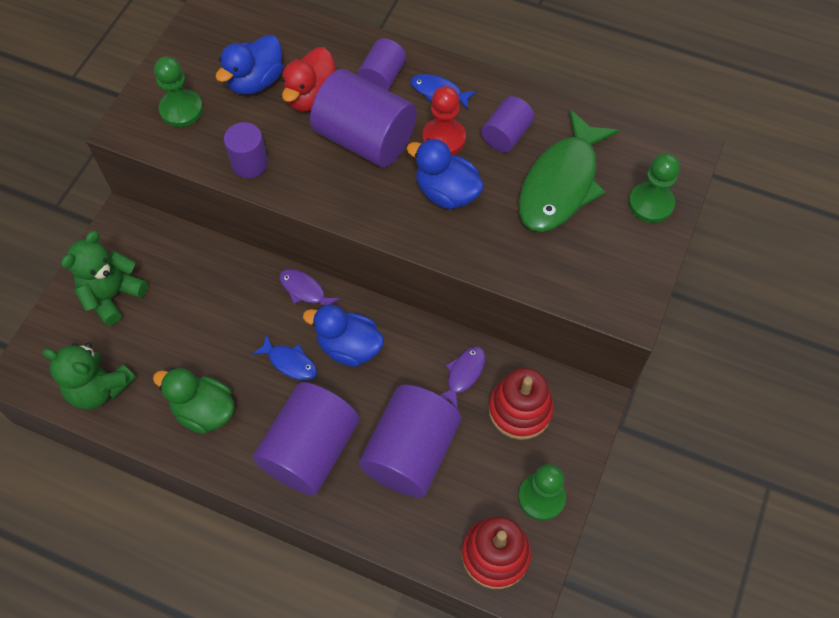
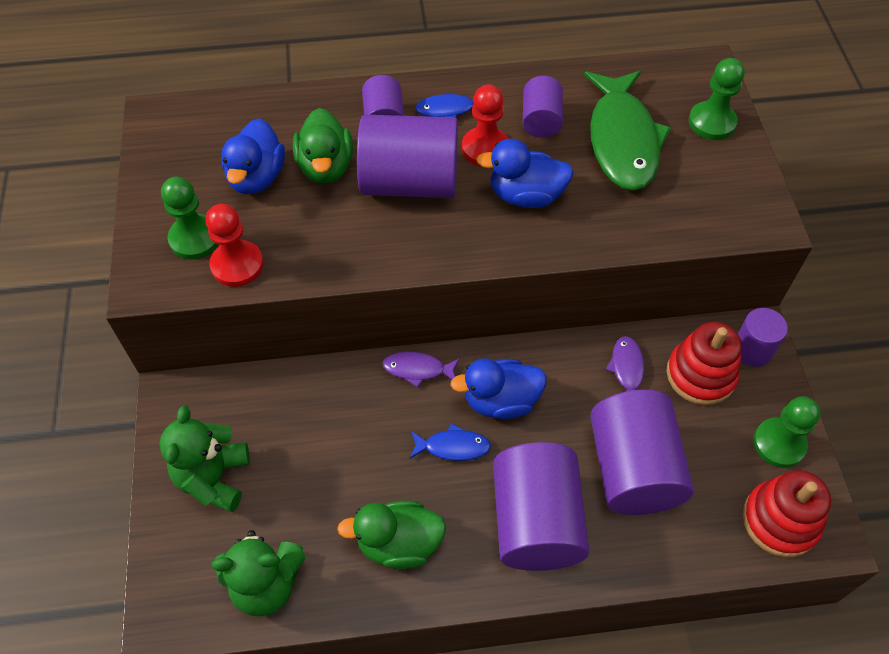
camera: 30 degrees left, 5 degrees down
purple cylinder [224,122,268,178] -> purple cylinder moved to [738,308,788,367]
red duck [282,47,336,112] -> green duck [293,108,353,183]
none -> red pawn [205,204,263,287]

